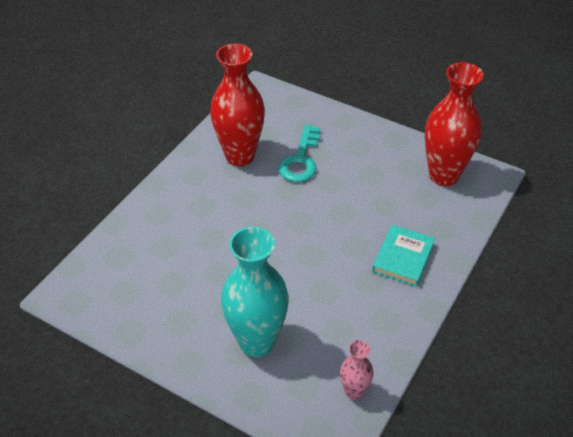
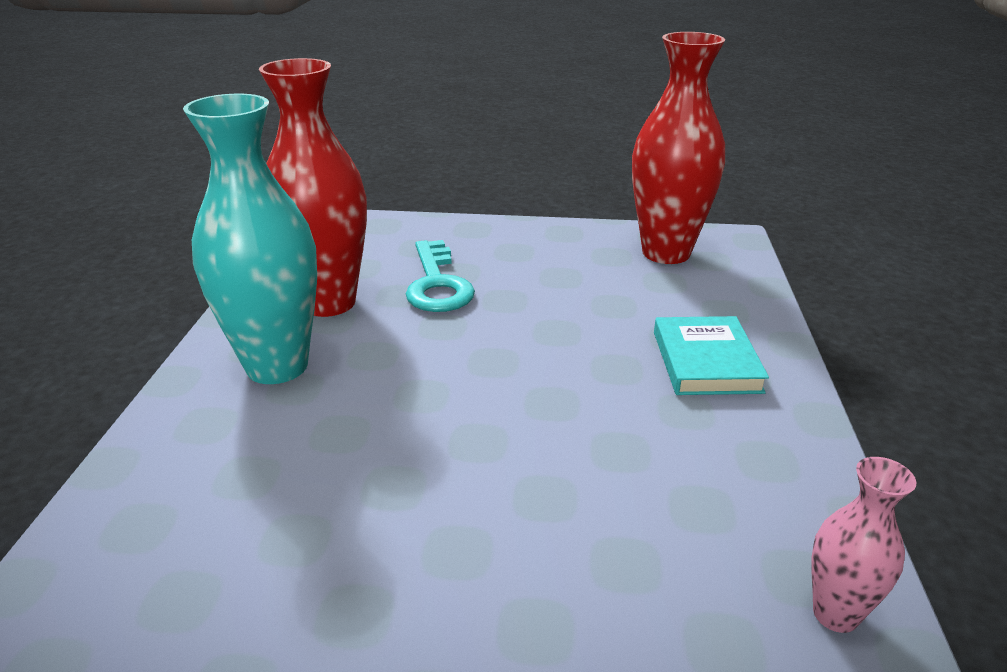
camera: 25 degrees left, 15 degrees down
turquoise vase [221,227,289,357] -> turquoise vase moved to [183,94,317,384]

